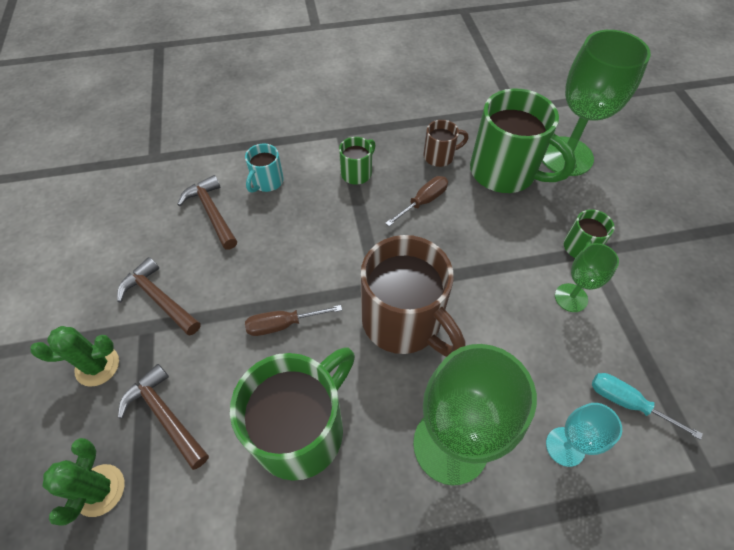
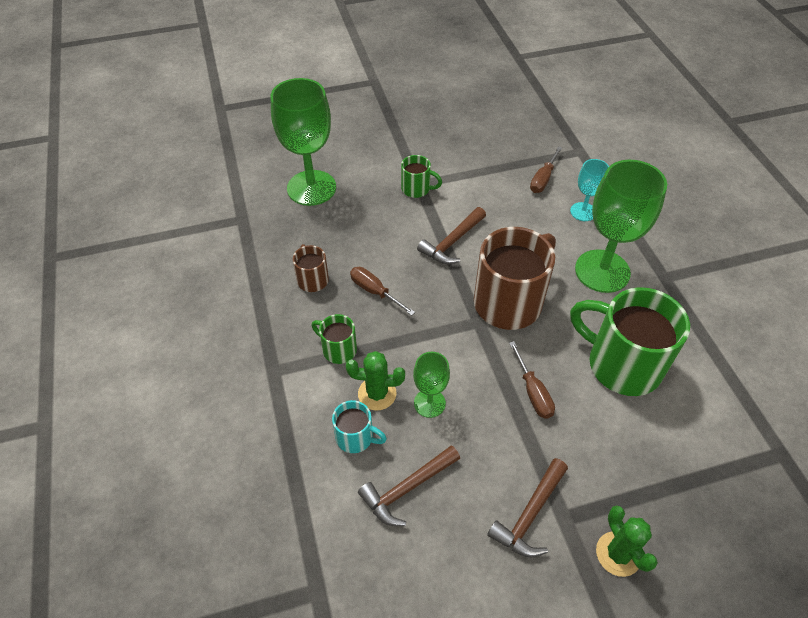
camera: 95 degrees left, 5 degrees down
green cactus [42,438,124,525] -> green cactus moved to [346,351,405,411]
brown hammer [118,364,209,470] -> brown hammer moved to [417,207,486,264]
green mug [470,88,576,193] -> none
green goblet [555,243,619,312] -> green goblet moved to [413,352,450,418]
turquoise screwdriver [592,373,703,440] -> brown screwdriver [530,146,562,193]

